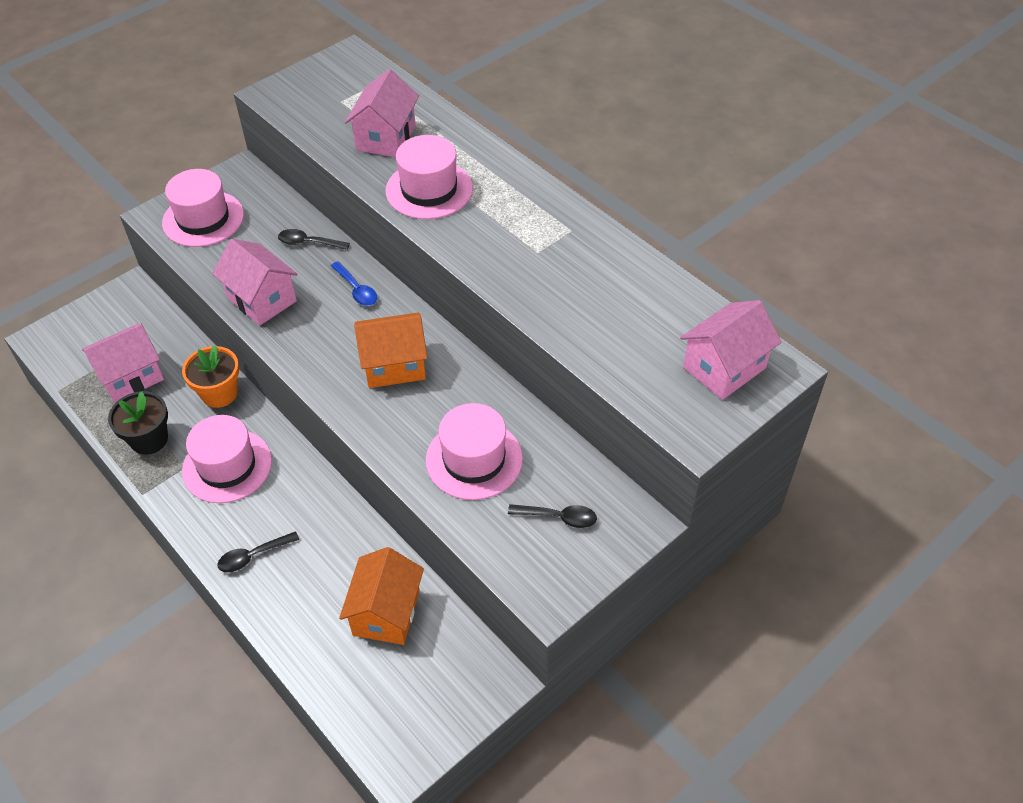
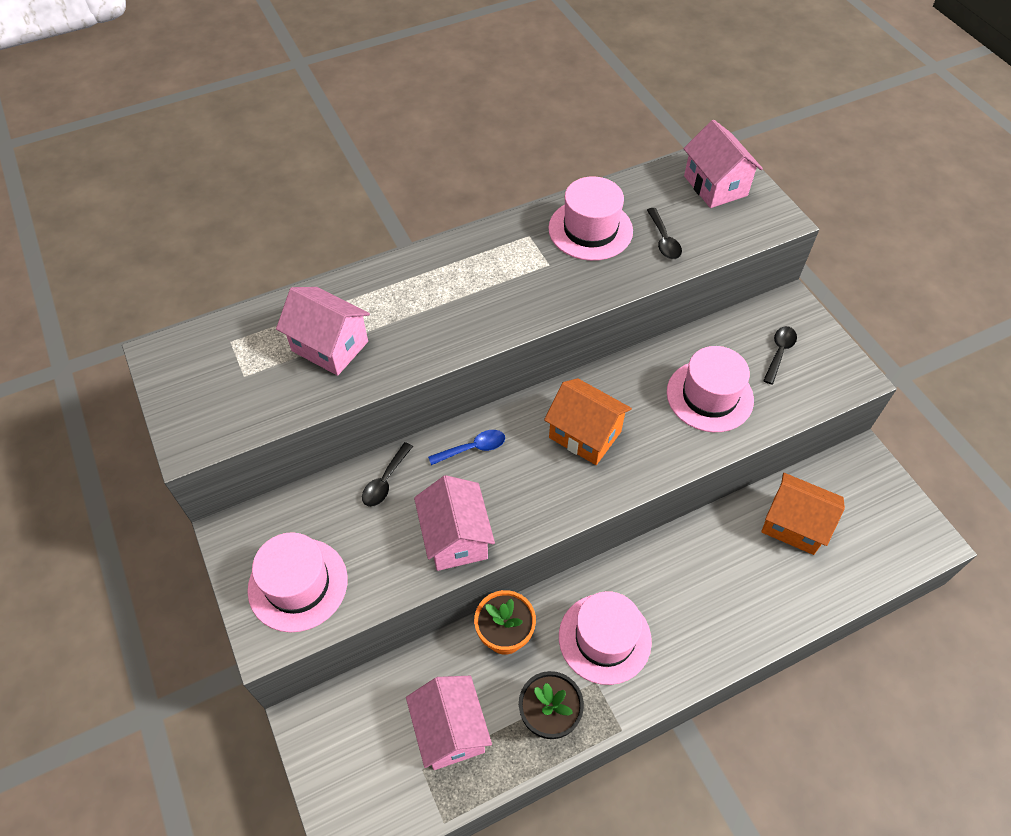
camera: 75 degrees left, 5 degrees up
pink house [212,239,297,326] -> pink house turned 75 degrees counterclockwise [414,475,495,571]
black spoon [217,531,299,572] -> black spoon moved to [647,208,682,259]
orange house [354,312,428,388] -> orange house turned 60 degrees counterclockwise [544,378,632,465]
pink hat [385,135,473,219] -> pink hat moved to [548,176,633,261]

